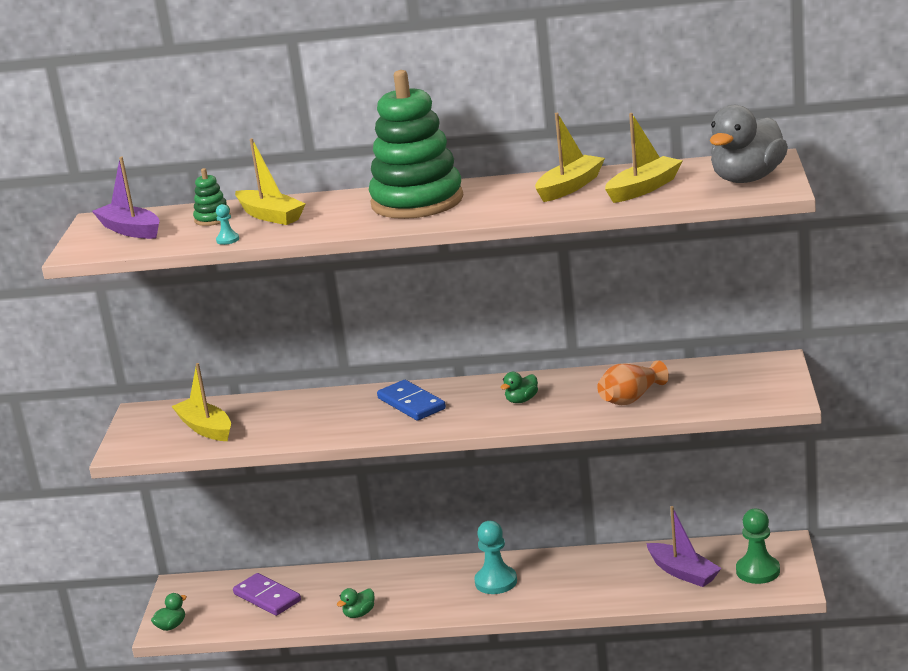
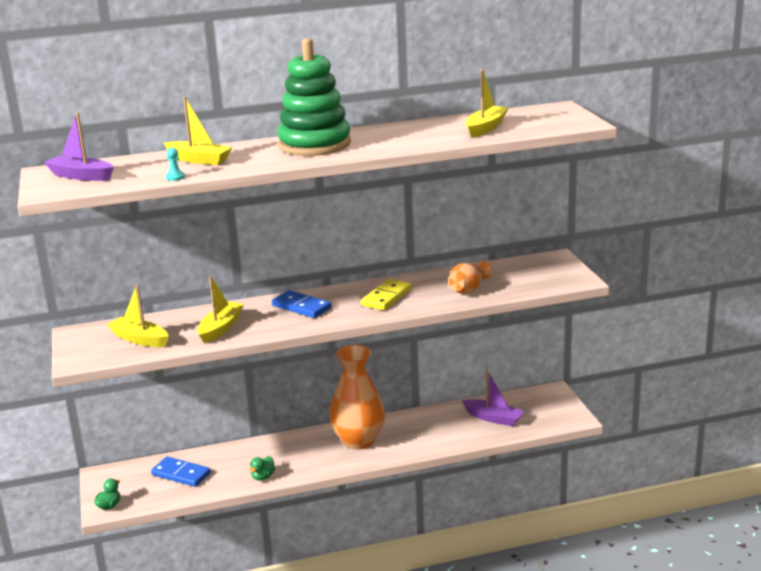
camera: 20 degrees left, 0 degrees up
green stacking toy [193,168,231,226] -> none
purple domino [233,573,301,616] -> blue domino [151,457,211,487]
turquoise pawn [474,521,517,594] -> orange vase [329,345,385,450]
green duck [500,372,538,403] -> yellow domino [361,279,412,310]
yellow boat [535,113,605,202] -> yellow boat moved to [197,276,244,343]
grey duck [710,105,788,183] -> none
green pawn [736,509,780,584] -> none

